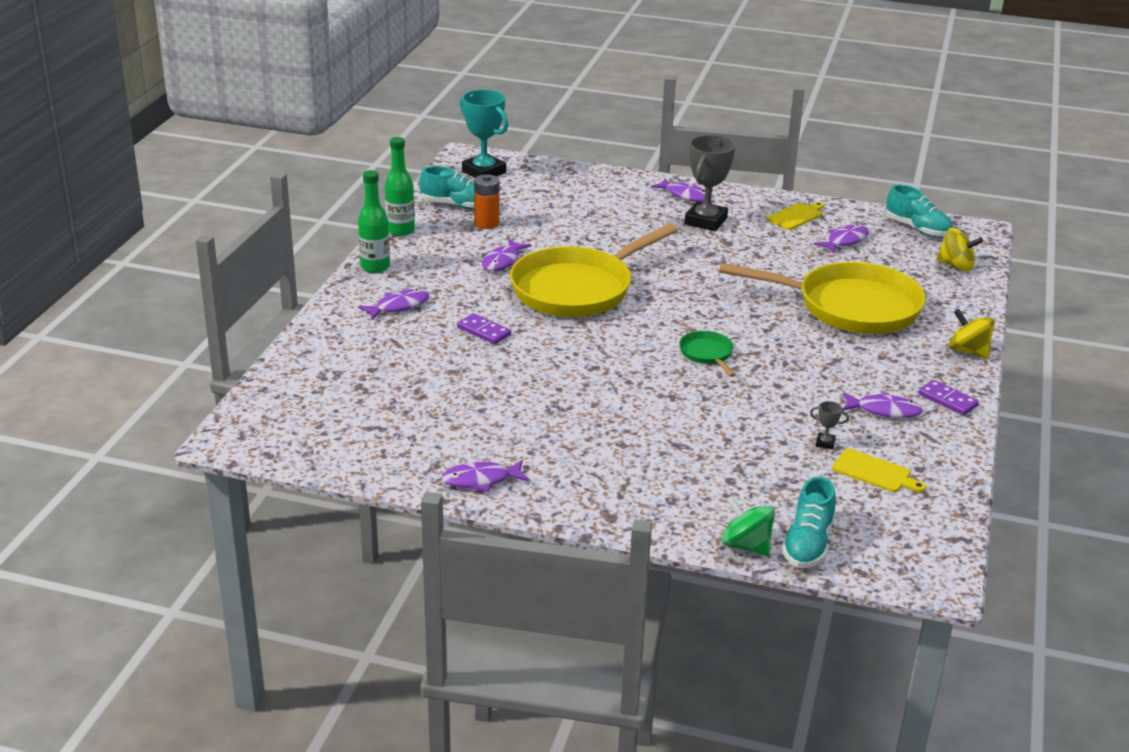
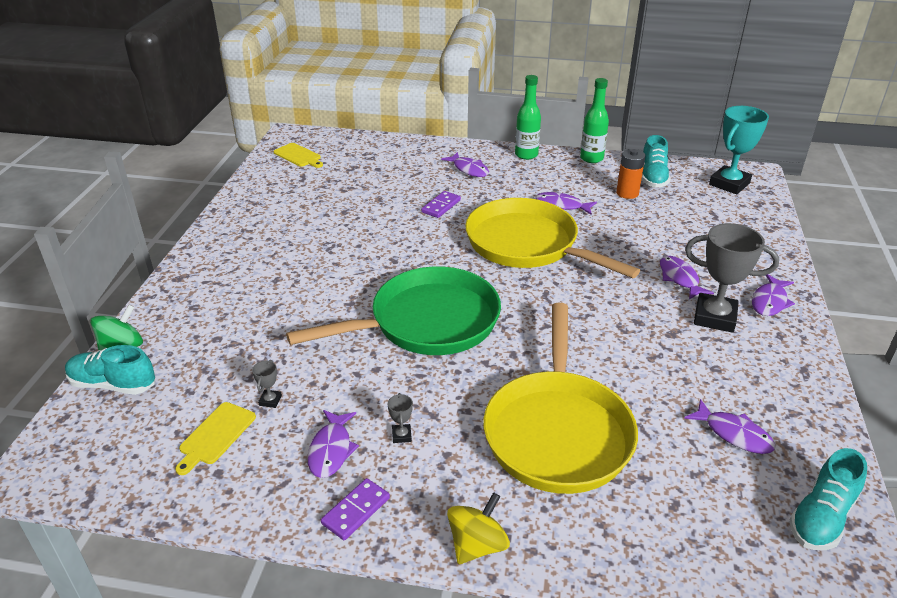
camera: 85 degrees right, 5 degrees up
purple fish [441,460,529,492] -> purple fish moved to [660,256,714,299]
green pan [679,331,736,377] -> green pan [286,266,501,355], size x2.38
yellow cutting board [767,202,824,230] -> yellow cutting board moved to [273,143,323,168]
yellow spinning top [936,228,983,271] -> none
none -> grey trophy [388,393,413,443]

